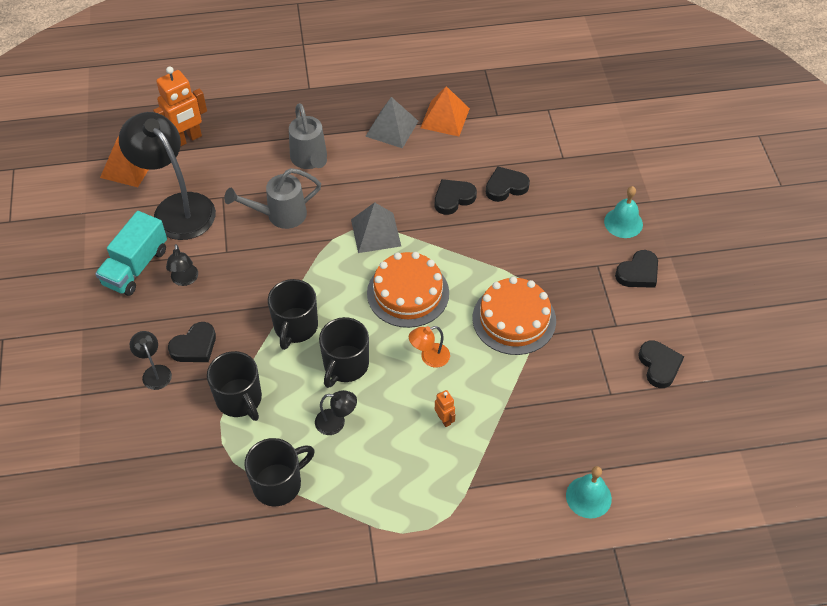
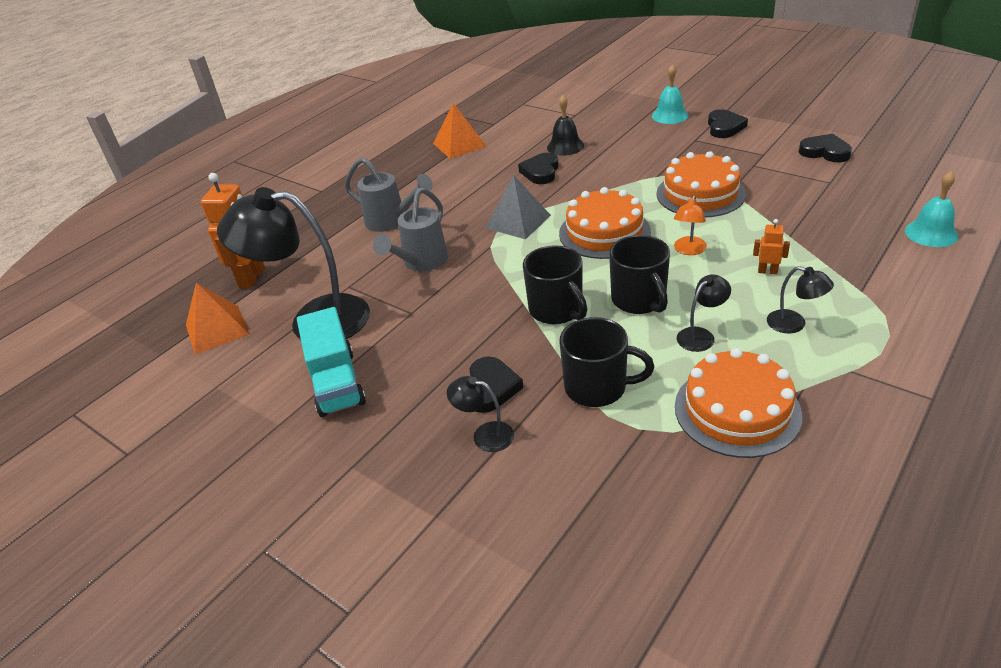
camera: 40 degrees left, 15 degrees down
black lamp [166,244,198,286] -> black lamp moved to [767,266,834,334]
black mug [244,438,315,506] -> orange cake [675,348,802,458]
grey pyramid [365,97,418,148] -> none
black heart [486,166,530,202] -> black bell [547,95,584,156]

